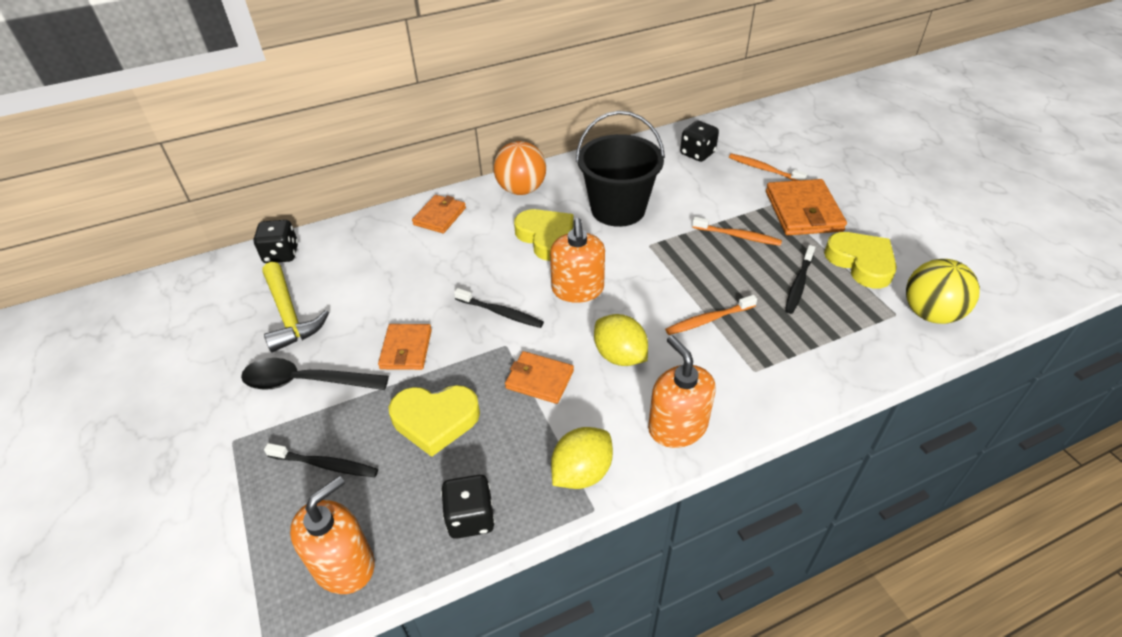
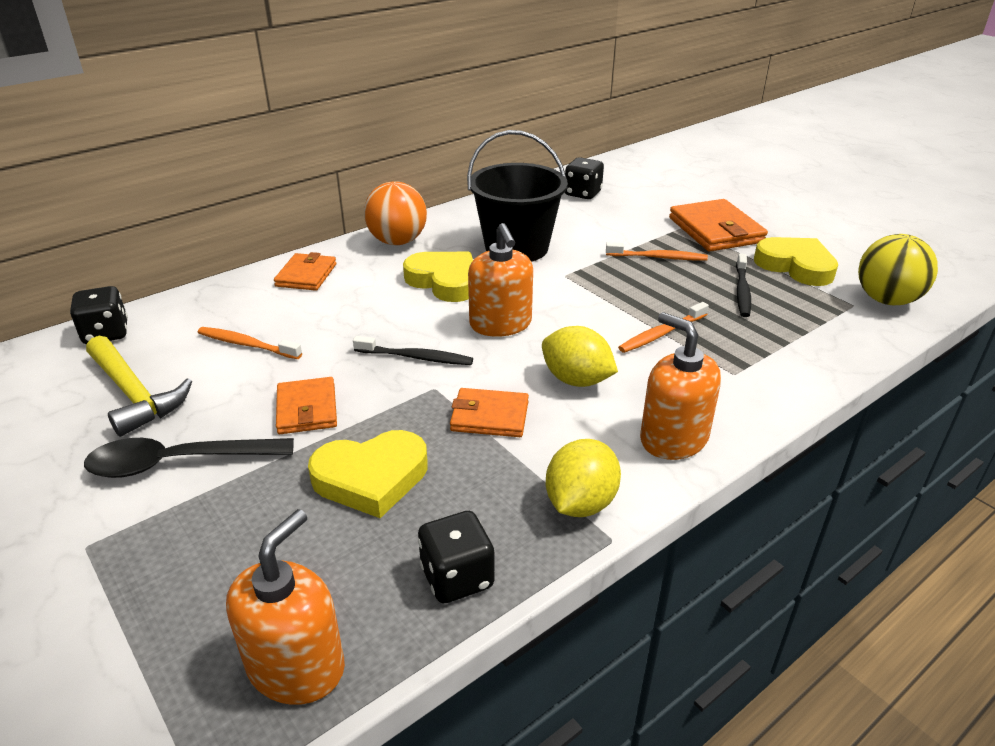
camera: 15 degrees left, 10 degrees down
black toothbrush [264,443,378,477] -> none
orange toothbrush [729,153,807,181] -> orange toothbrush moved to [198,327,302,359]

